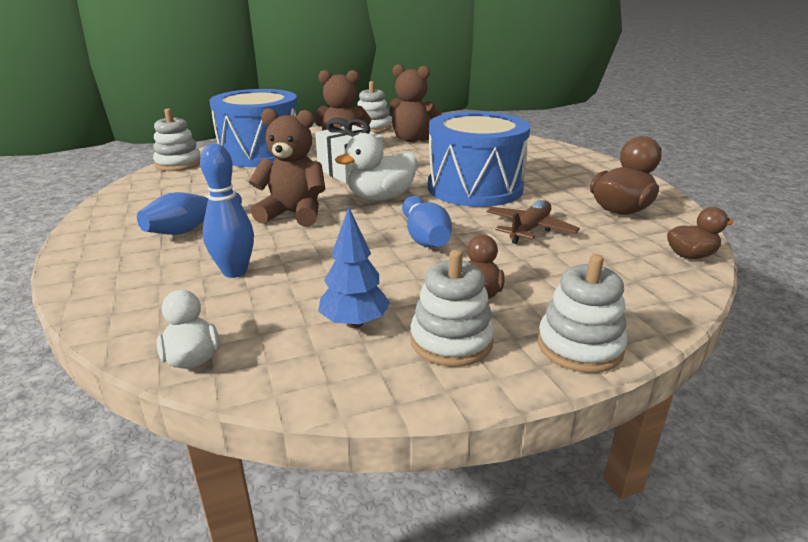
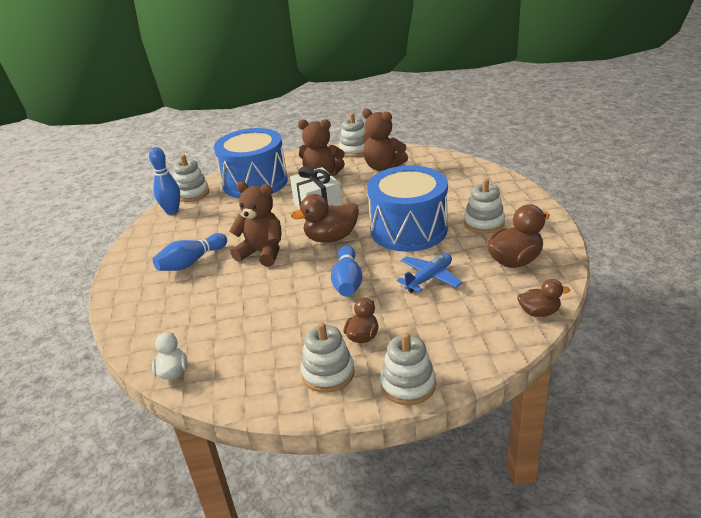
camera: 15 degrees right, 5 degrees up
blue bowling pin [200,144,254,278] -> blue bowling pin moved to [149,147,180,215]
blue tree [318,207,390,328] -> none
white duck [335,133,417,201] -> brown duck [291,194,359,243]
brown plane [487,200,580,244] -> blue plane [397,254,462,293]
none -> white stacking toy [464,179,505,234]

